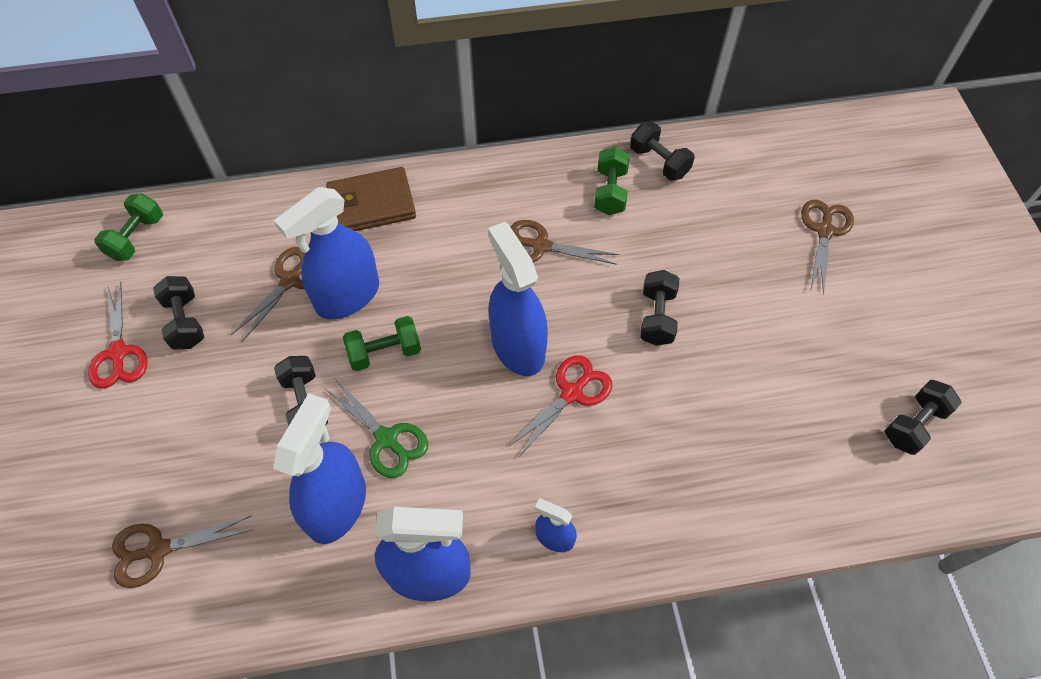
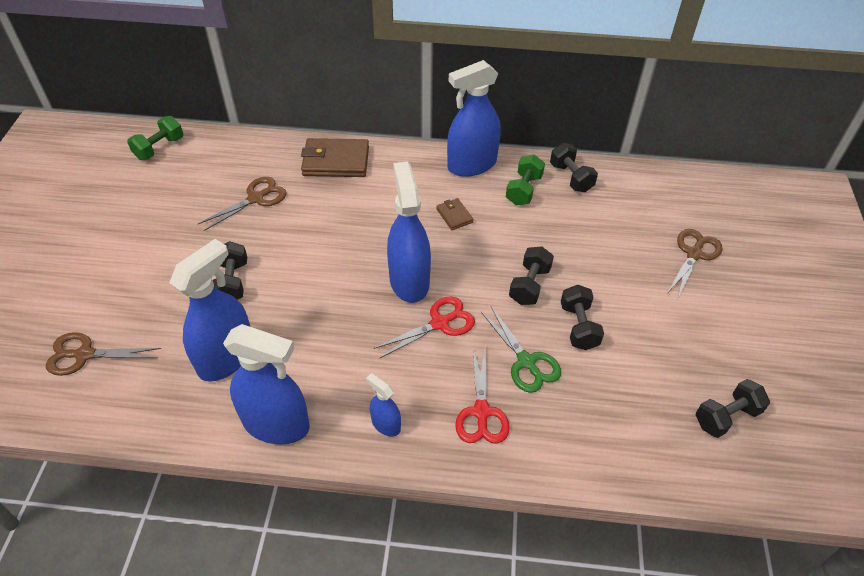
camera: 15 degrees right, 10 degrees down
red scissors [88,282,148,389] -> red scissors moved to [455,347,510,444]
black dumbbell [153,276,204,350] -> black dumbbell moved to [561,285,604,350]
blue spray bottle [274,187,379,320] -> blue spray bottle moved to [447,60,501,177]
green scissors [324,379,428,478] -> green scissors moved to [481,307,561,393]
green dumbbell [343,316,421,371] -> none
brown scissors [511,220,619,265] -> brown wallet [436,198,474,230]

